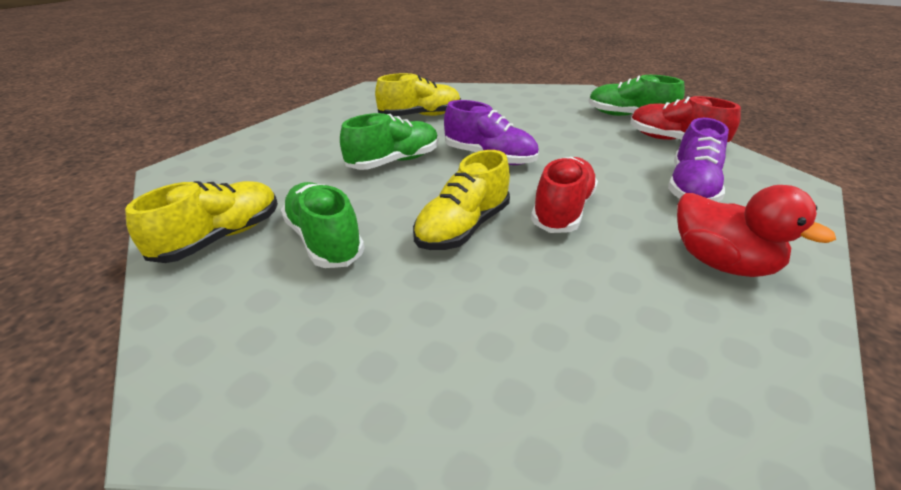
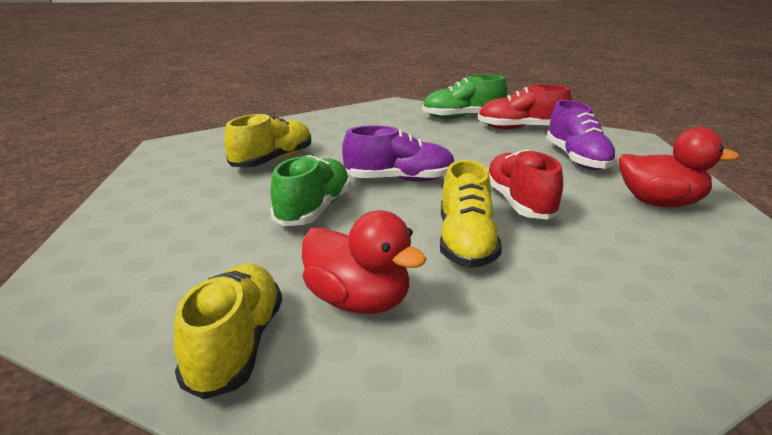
camera: 35 degrees left, 10 degrees down
green shoe [281,182,364,268] -> red duck [302,210,426,314]

